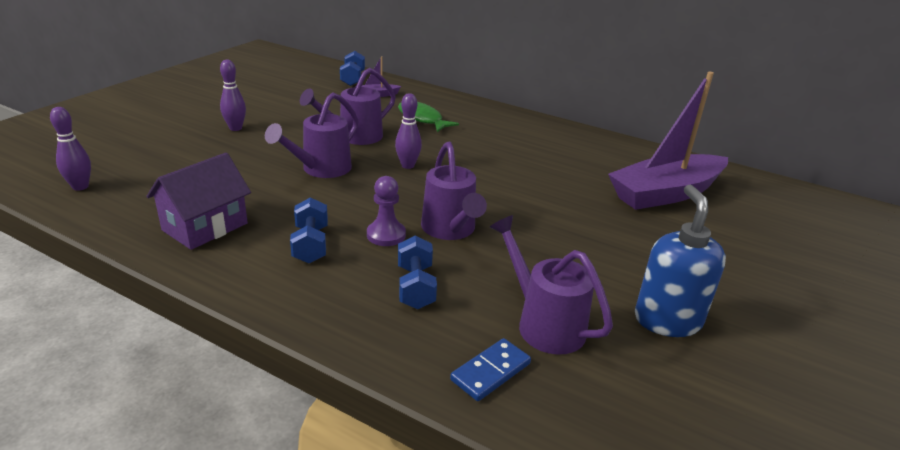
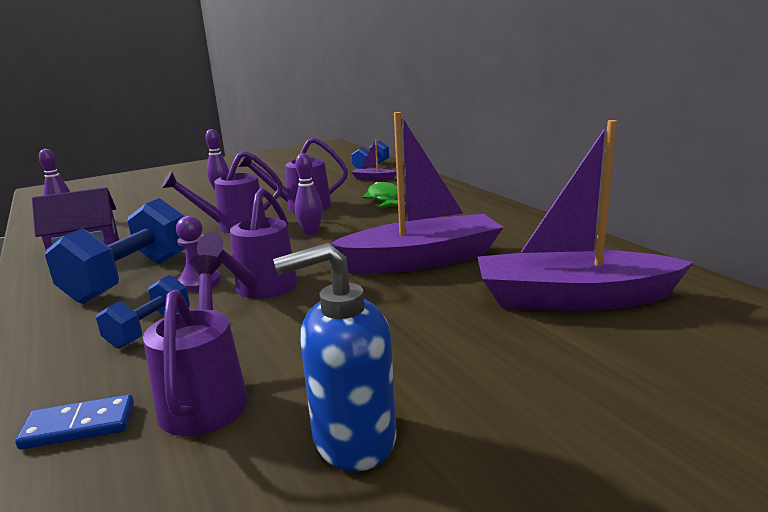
camera: 35 degrees right, 10 degrees down
blue dumbbell [290,197,328,264] -> blue dumbbell [45,198,185,304], size x1.82
blue soap dispenser [635,185,726,337] -> blue soap dispenser turned 135 degrees counterclockwise [273,243,397,471]
none -> purple boat [330,112,504,274]

